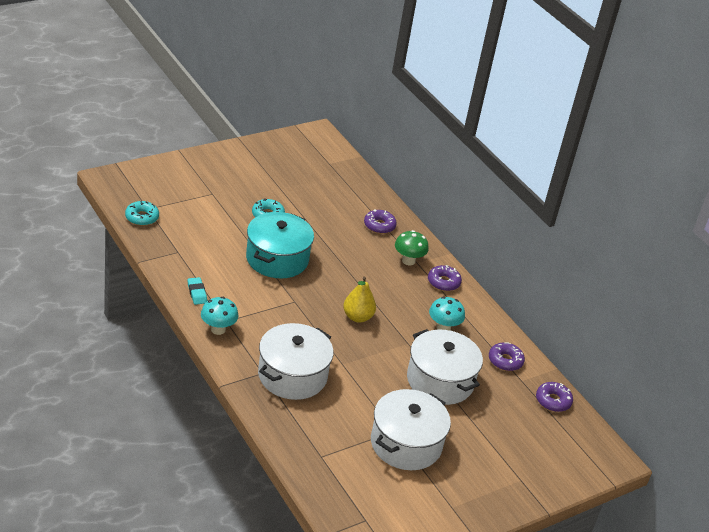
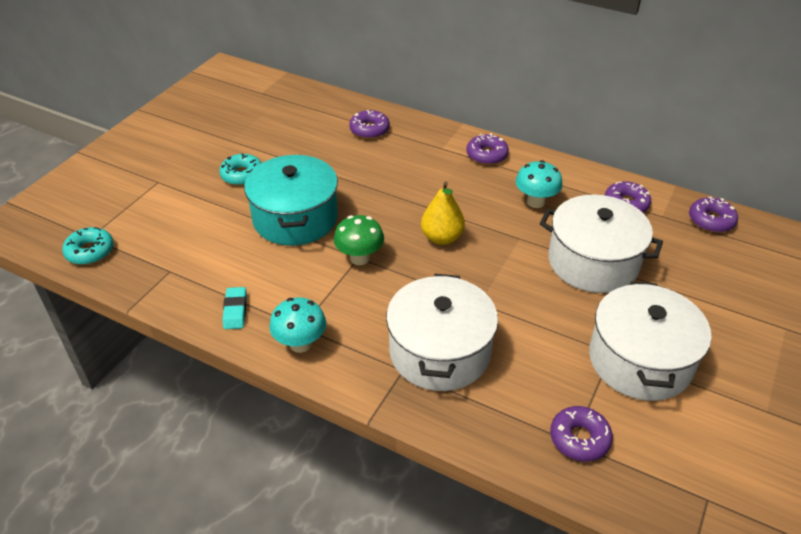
camera: 25 degrees left, 5 degrees up
turquoise eraser [187,277,207,305] -> turquoise eraser turned 45 degrees clockwise [222,287,247,329]
green mushroom [395,230,429,265] -> green mushroom moved to [334,215,384,265]
none -> purple donut [550,406,613,461]

